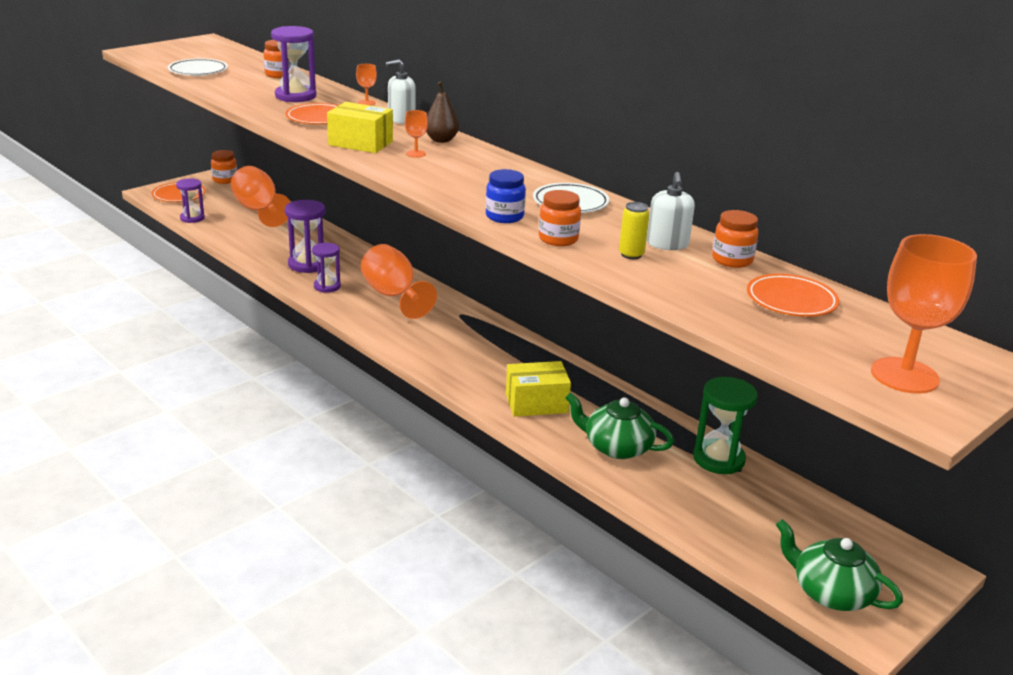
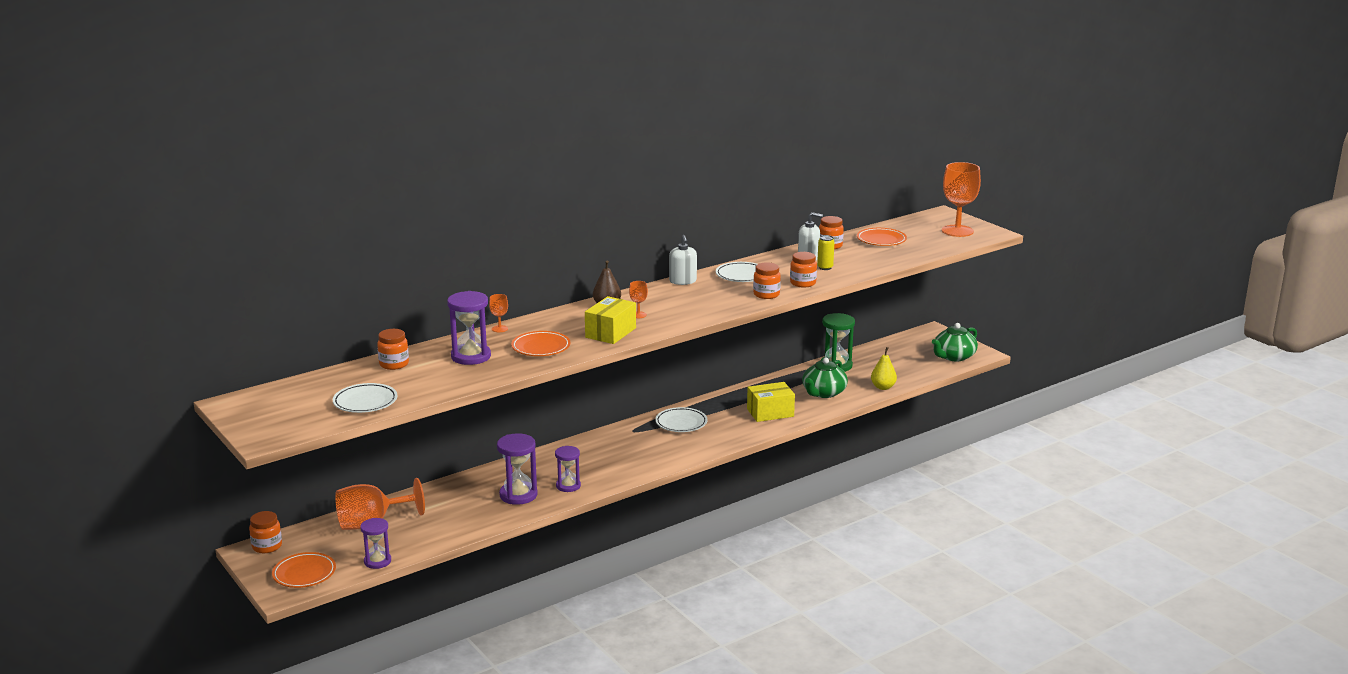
camera: 80 degrees left, 5 degrees down
orange goblet [361,244,437,319] -> none
white soap dispenser [386,59,415,124] -> white soap dispenser moved to [669,235,697,285]
blue jar [486,169,526,223] -> orange jar [753,262,781,299]
yellow box [506,361,571,417] -> yellow box turned 75 degrees clockwise [747,382,795,422]
none -> white plate [655,407,707,432]
none -> yellow pear [871,347,897,390]

